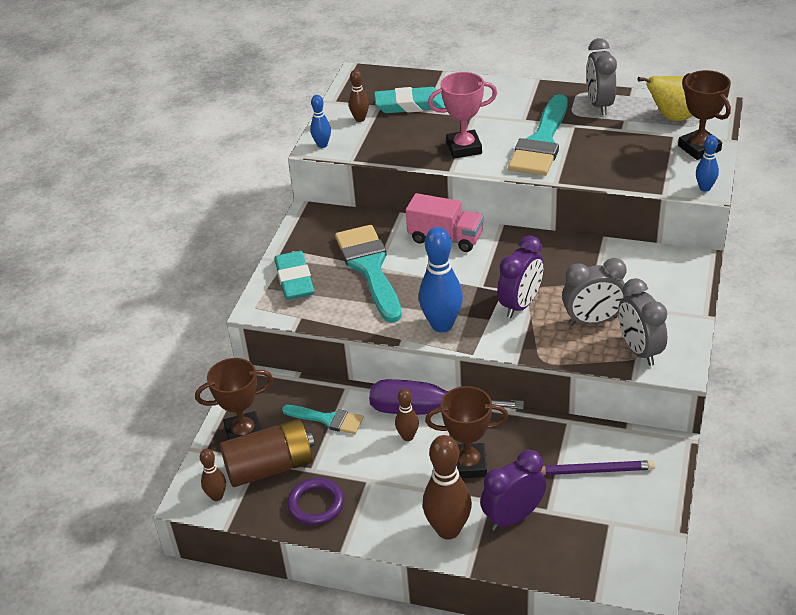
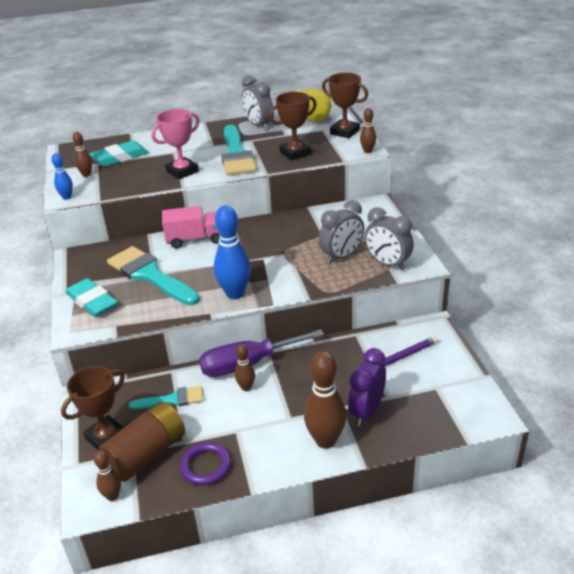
camera: 30 degrees left, 5 degrees down
brown trophy [425,386,508,478] -> brown trophy moved to [269,92,317,160]
purple clock [497,235,544,318] -> none
blue bowling pin [696,135,719,192] -> brown bowling pin [360,108,376,153]

